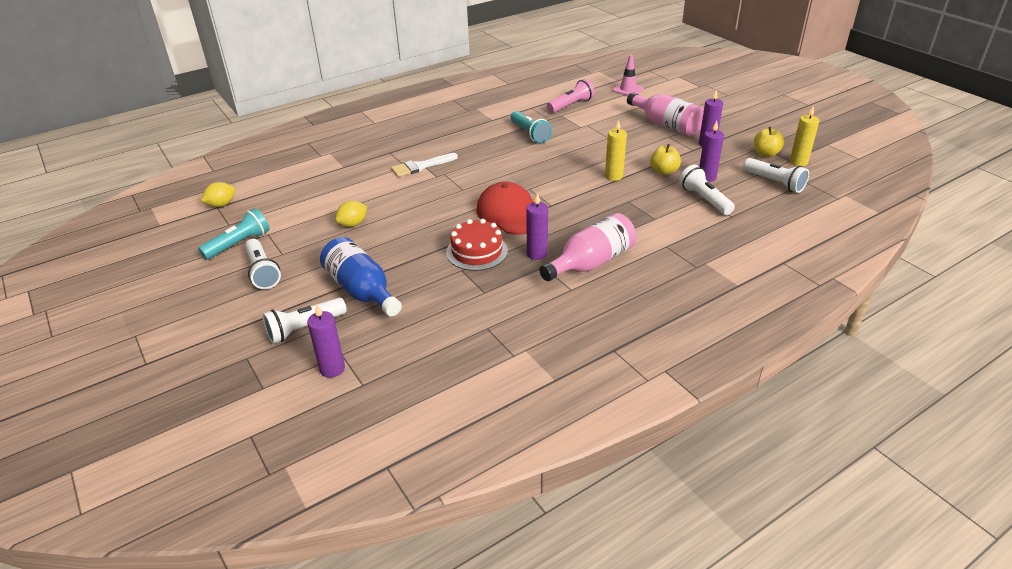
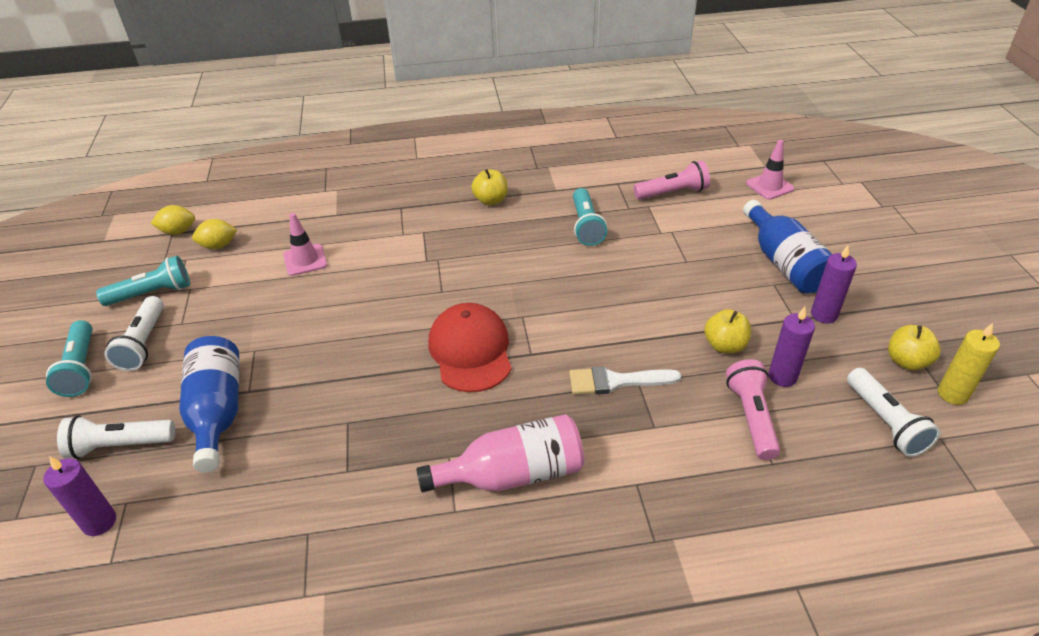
camera: 25 degrees right, 5 degrees up
yellow lemon [335,201,367,227] -> yellow lemon moved to [192,219,237,249]
white brush [391,153,458,177] -> white brush moved to [569,366,681,395]
red cake [446,219,508,271] -> none
purple candle [526,193,548,260] -> none
yellow candle [605,120,627,181] -> none
pink bottle [627,92,704,136] -> blue bottle [743,200,832,294]
white flashlight [679,165,735,215] -> pink flashlight [726,359,780,460]
none -> turquoise flashlight [46,320,92,397]
none -> pink traffic cone [283,213,327,276]
none -> yellow apple [471,169,508,205]

